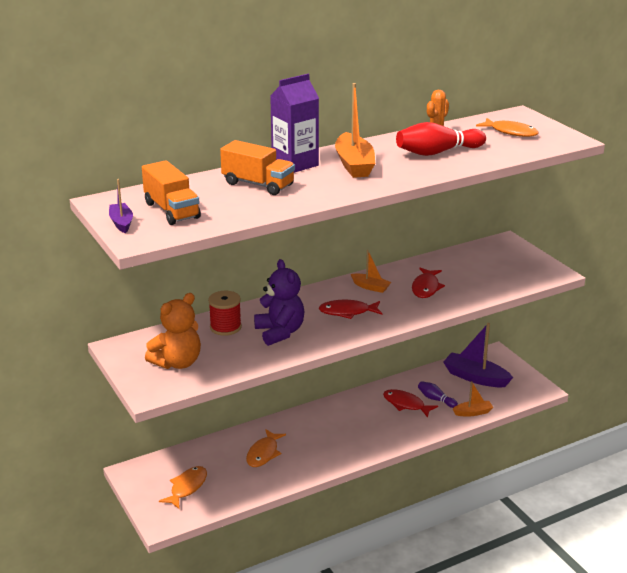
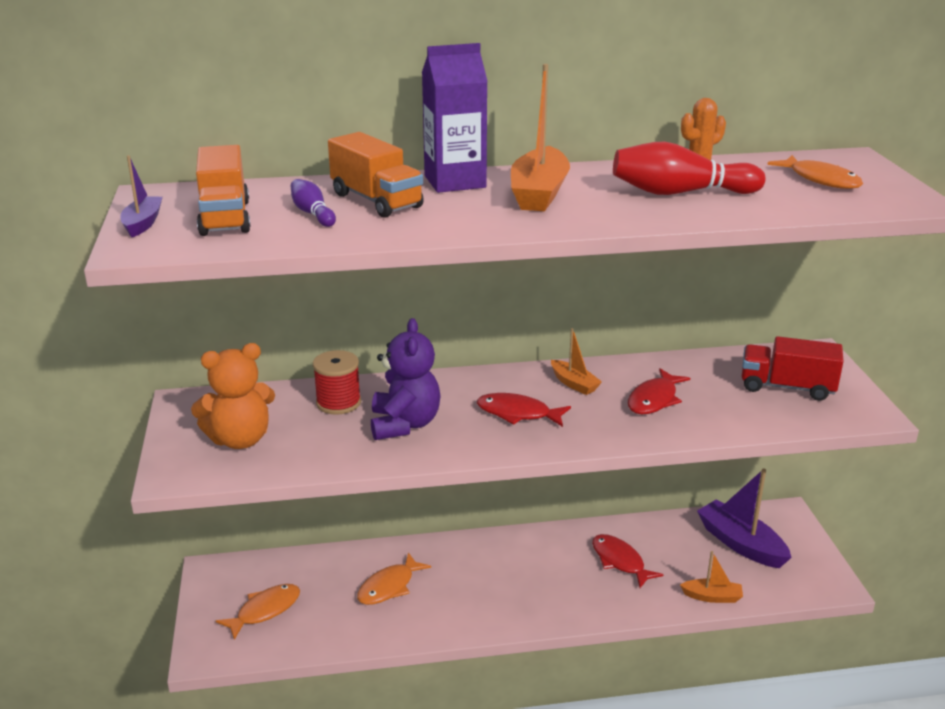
camera: 20 degrees right, 0 degrees up
purple bowling pin [418,381,458,408] -> purple bowling pin moved to [291,179,336,227]
none -> red truck [742,336,844,401]

